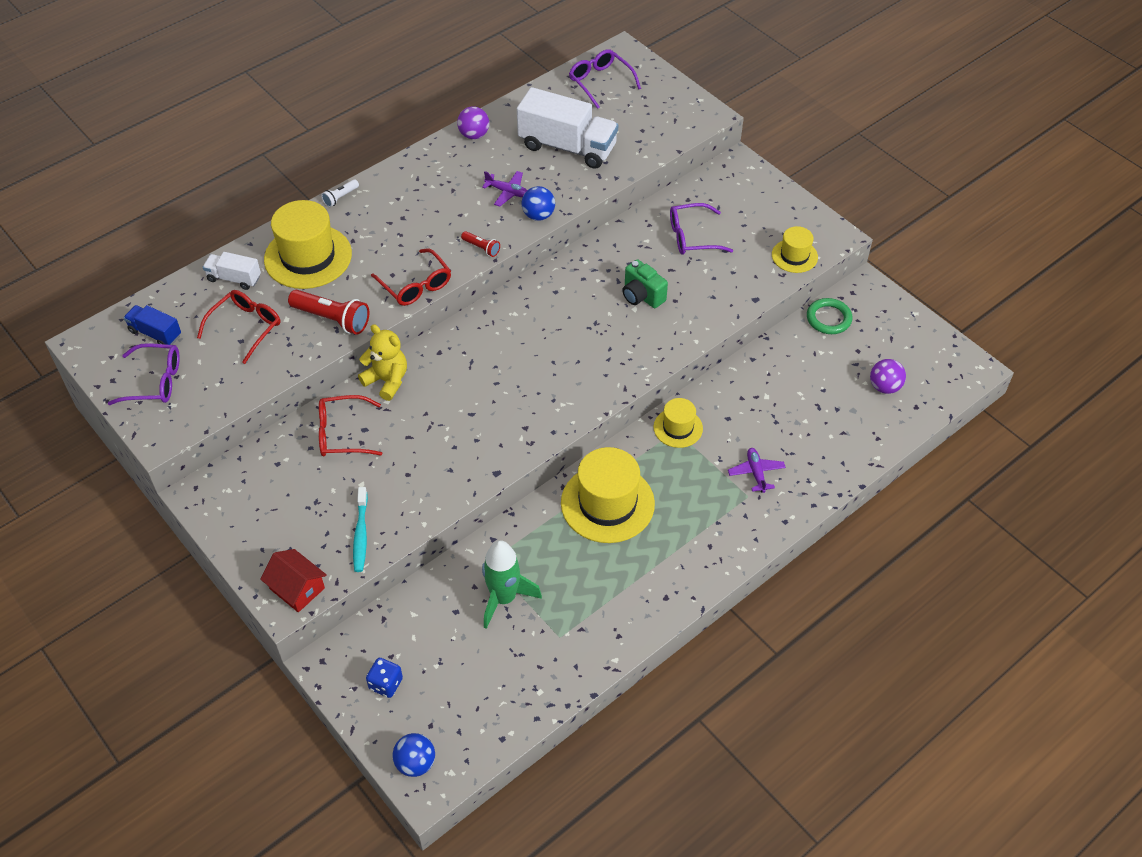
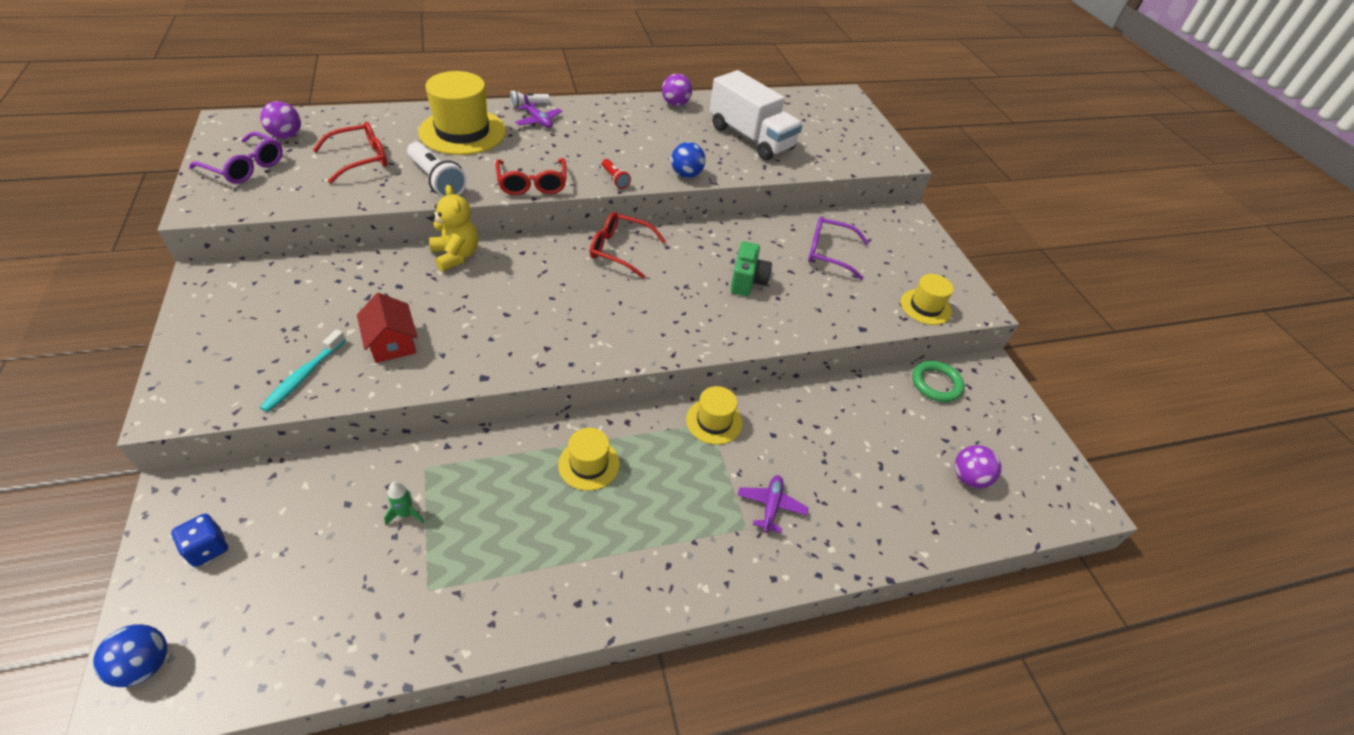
camera: 20 degrees right, 5 degrees down
blue truck [123,305,181,345] -> purple ball [260,101,301,139]
white truck [203,252,261,290] -> none
red house [260,549,327,612] -> red house moved to [357,293,417,363]
red flashlight [288,290,369,335] -> white flashlight [407,142,467,197]
red glasses [319,395,382,456] -> red glasses moved to [590,212,666,279]
purple plane [482,171,527,207] -> purple plane moved to [515,94,562,128]
green rocket [482,540,542,629] -> green rocket [384,482,424,525], size x0.46
yellow hat [561,447,655,543] -> yellow hat [558,428,620,491], size x0.55
purple glasses [569,49,641,109] -> none
green camera [622,259,668,308] -> green camera turned 150 degrees counterclockwise [730,242,772,296]

